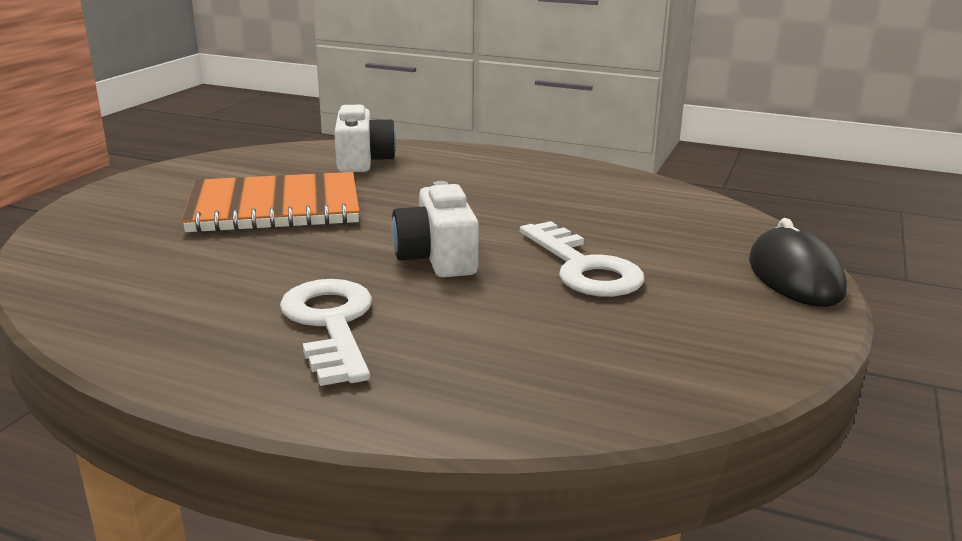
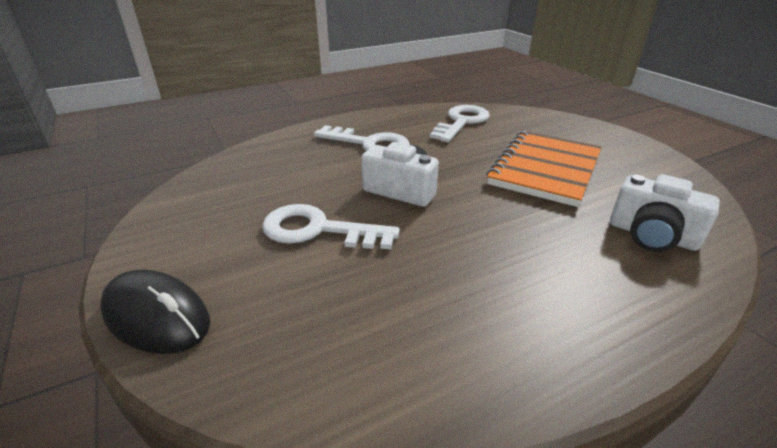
camera: 130 degrees right, 10 degrees up
none -> white key [430,105,490,142]

